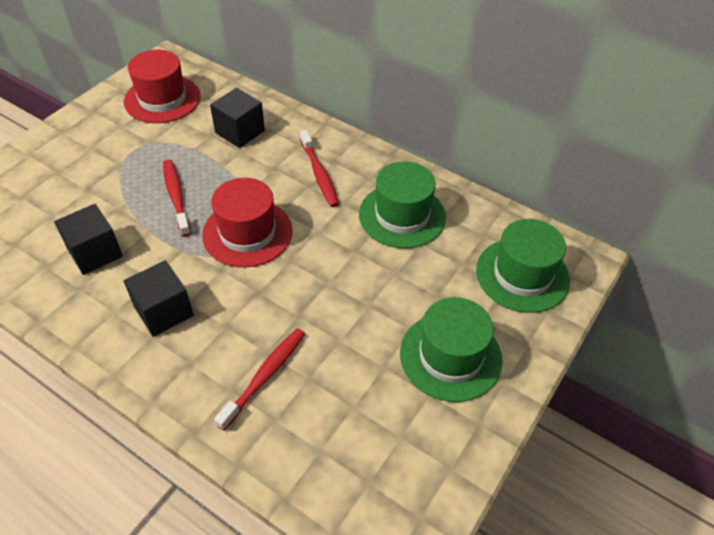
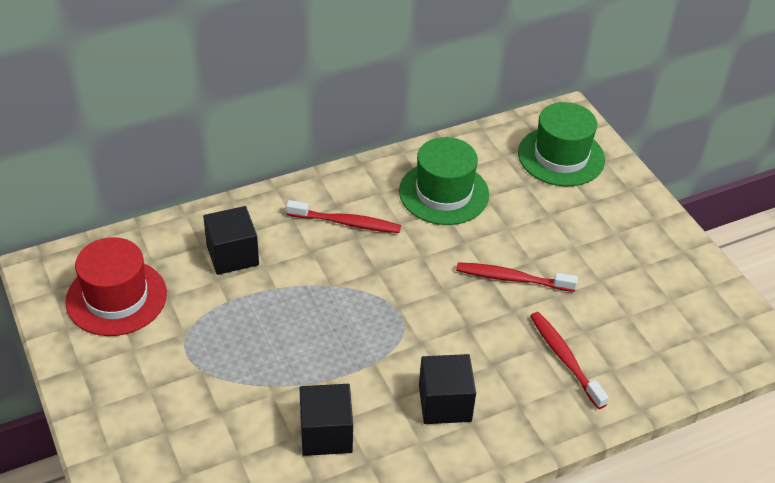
camera: 60 degrees left, 5 degrees down
red toothbrush [163,159,191,237] -> red toothbrush moved to [456,262,578,292]
red hat [202,178,293,267] -> none
green hat [400,297,502,402] -> none

